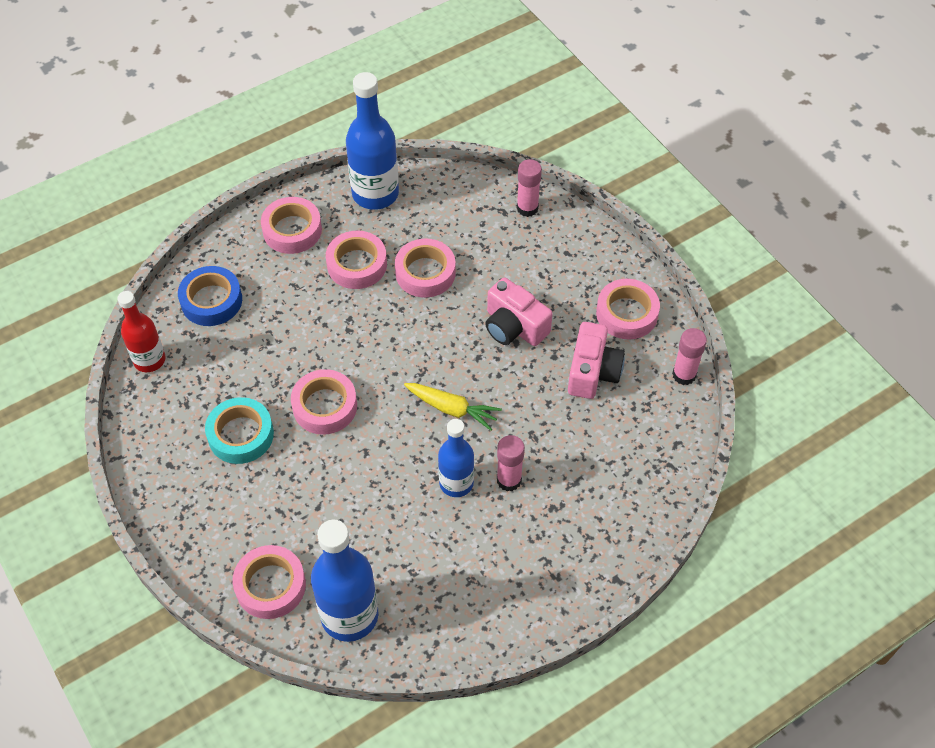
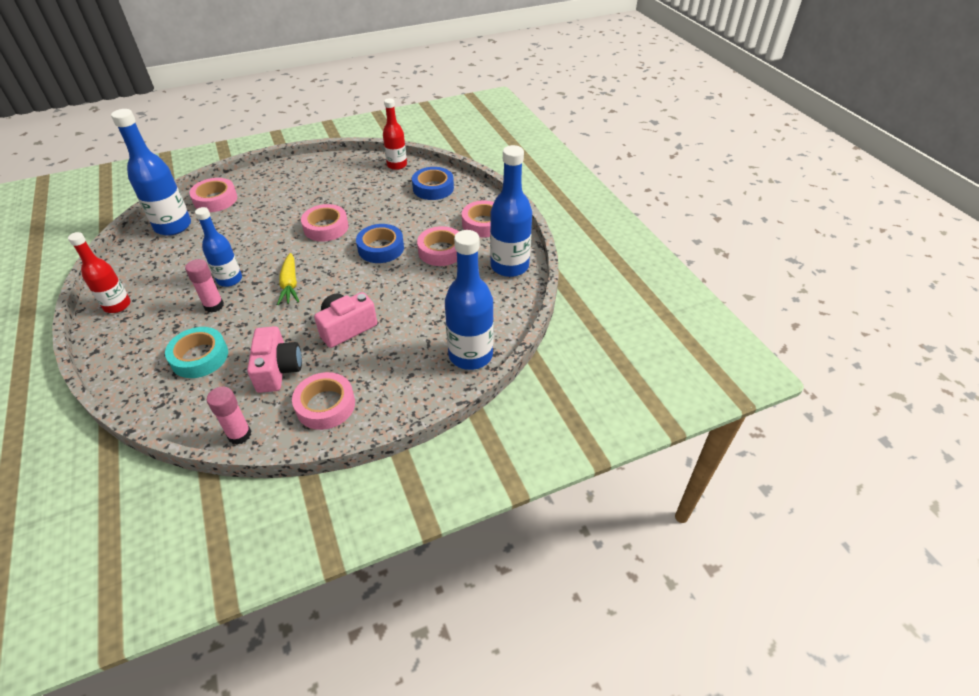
camera: 100 degrees right, 10 degrees down
turquoise tape [205,397,274,464] -> turquoise tape moved to [165,327,228,378]
pink tape [395,239,456,298] -> none
yellow carrot [404,383,502,431] -> yellow carrot turned 45 degrees counterclockwise [277,253,299,305]
pink glue stick [517,159,542,217] -> blue bottle [445,230,494,370]
pink camera [568,322,625,399] -> pink camera turned 120 degrees counterclockwise [247,326,302,393]
none -> red bottle [68,232,131,313]
none -> blue tape [356,224,404,263]

